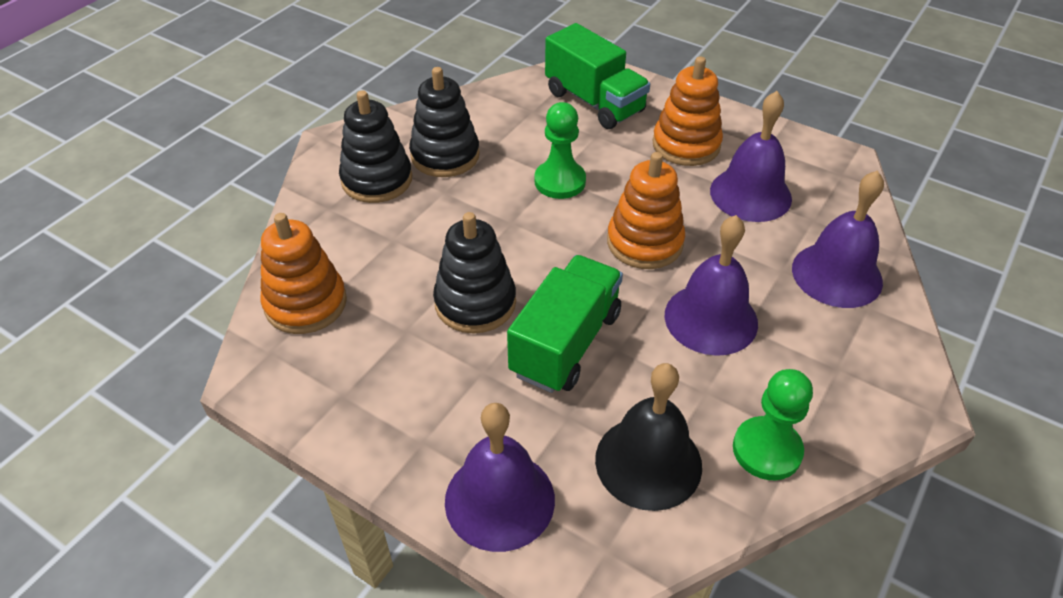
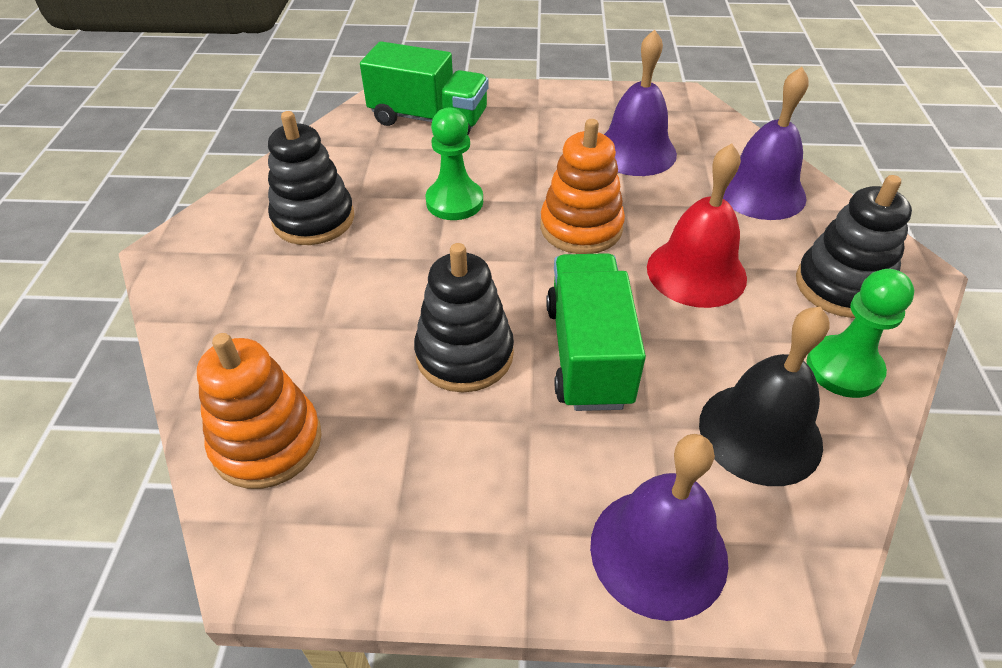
camera: 30 degrees left, 0 degrees up
black stacking toy [339,90,412,203] -> black stacking toy moved to [796,175,912,318]
orange stacking toy [653,56,723,166] -> none
purple bell [665,215,758,356] -> red bell [647,143,747,308]

